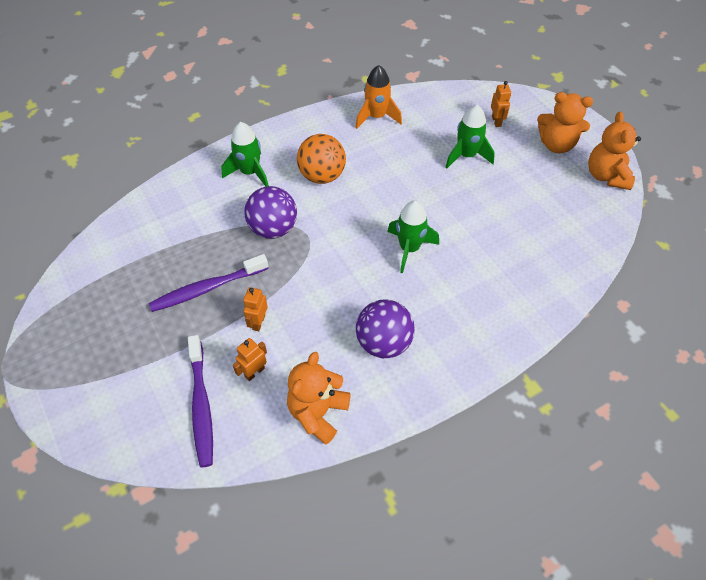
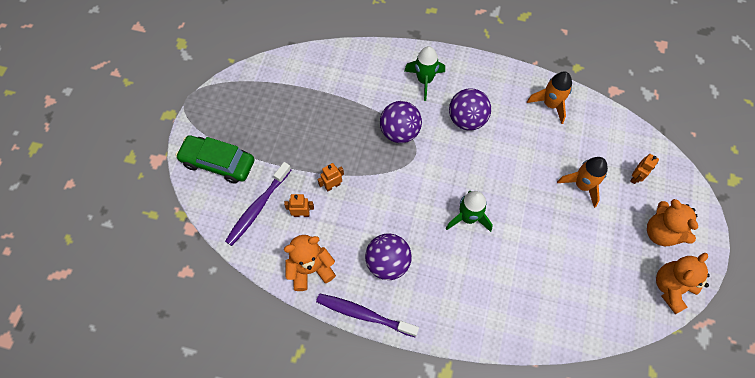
camera: 45 degrees right, 10 degrees up
purple toothbrush [149,254,268,312] -> purple toothbrush moved to [316,294,419,337]
orange ball [297,134,346,184] -> purple ball [449,88,491,131]
green rocket [446,105,495,168] -> orange rocket [557,157,608,208]
none -> green car [175,135,254,184]

